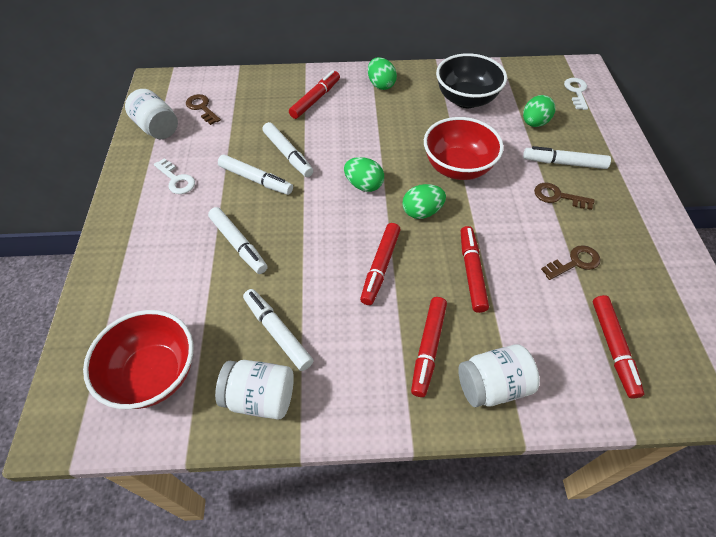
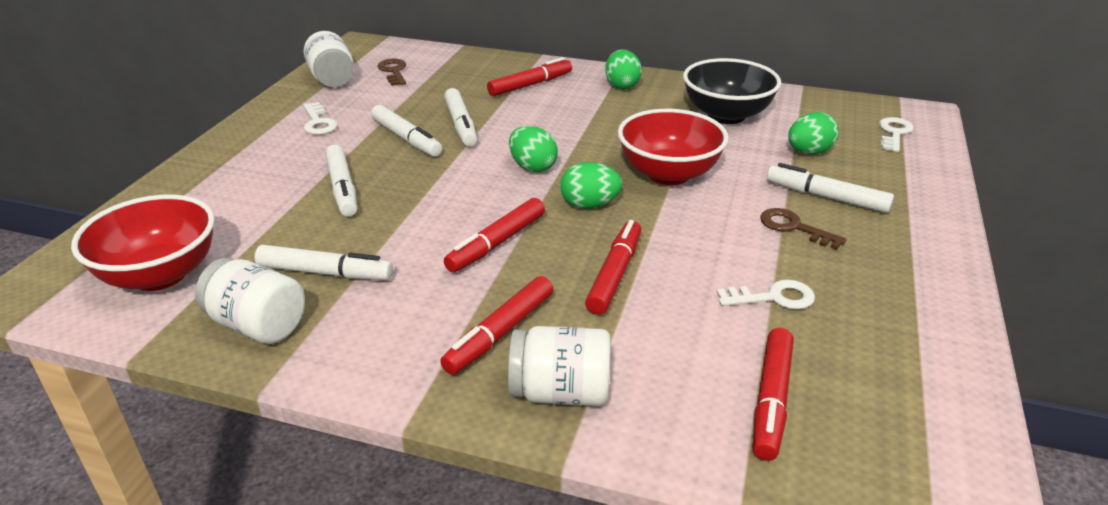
camera: 20 degrees right, 20 degrees down
white marker [243,289,314,371] -> white marker turned 120 degrees clockwise [255,245,393,280]
brown key [541,245,601,280] -> white key [716,280,815,310]

